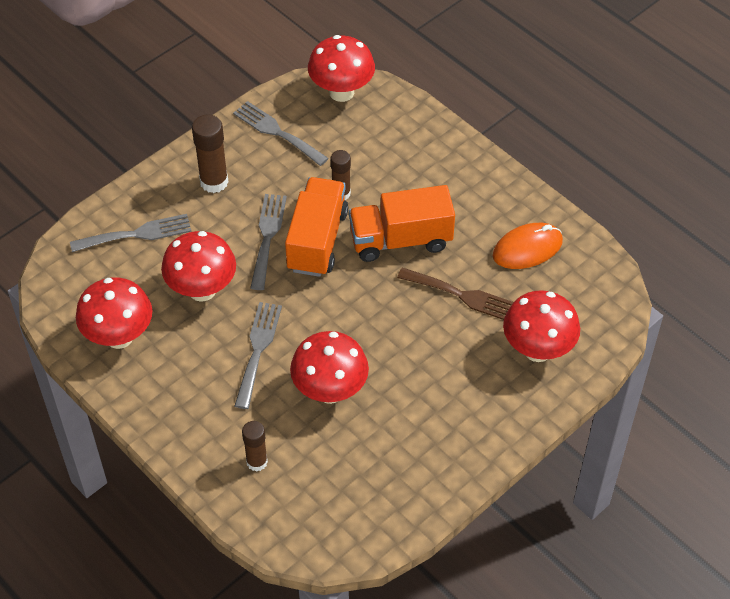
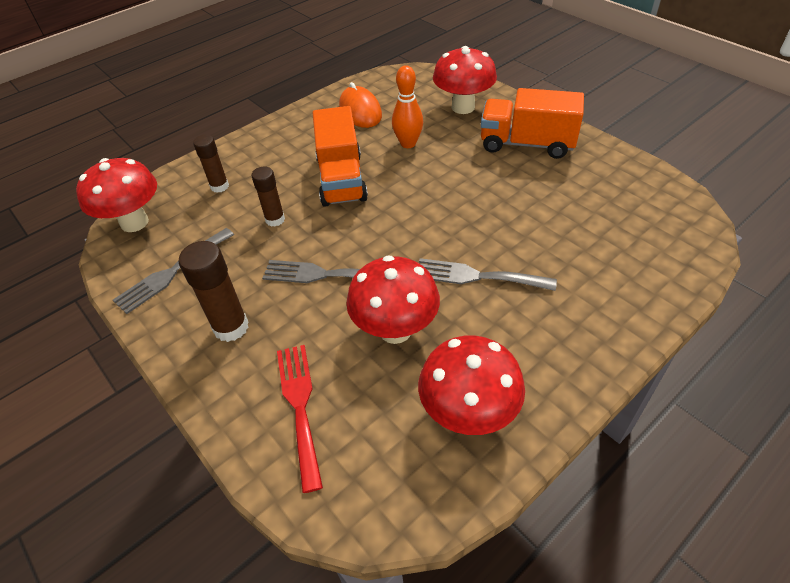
camera: 85 degrees left, 5 degrees down
grey fork [70,214,192,252] -> red fork [277,345,323,493]
brown glue stick [242,421,268,472] -> brown glue stick moved to [193,135,229,193]
orange truck [285,177,348,277] -> orange truck moved to [481,88,584,159]
red mushroom [290,331,369,404] -> none
brown fork [397,268,514,320] -> orange bowling pin [392,65,423,148]

